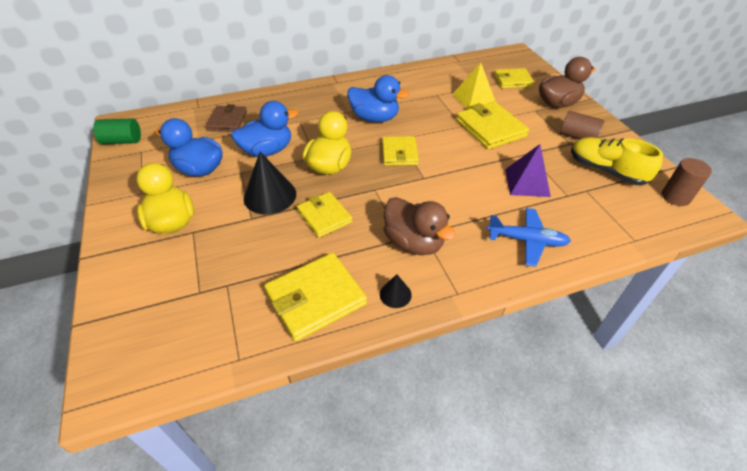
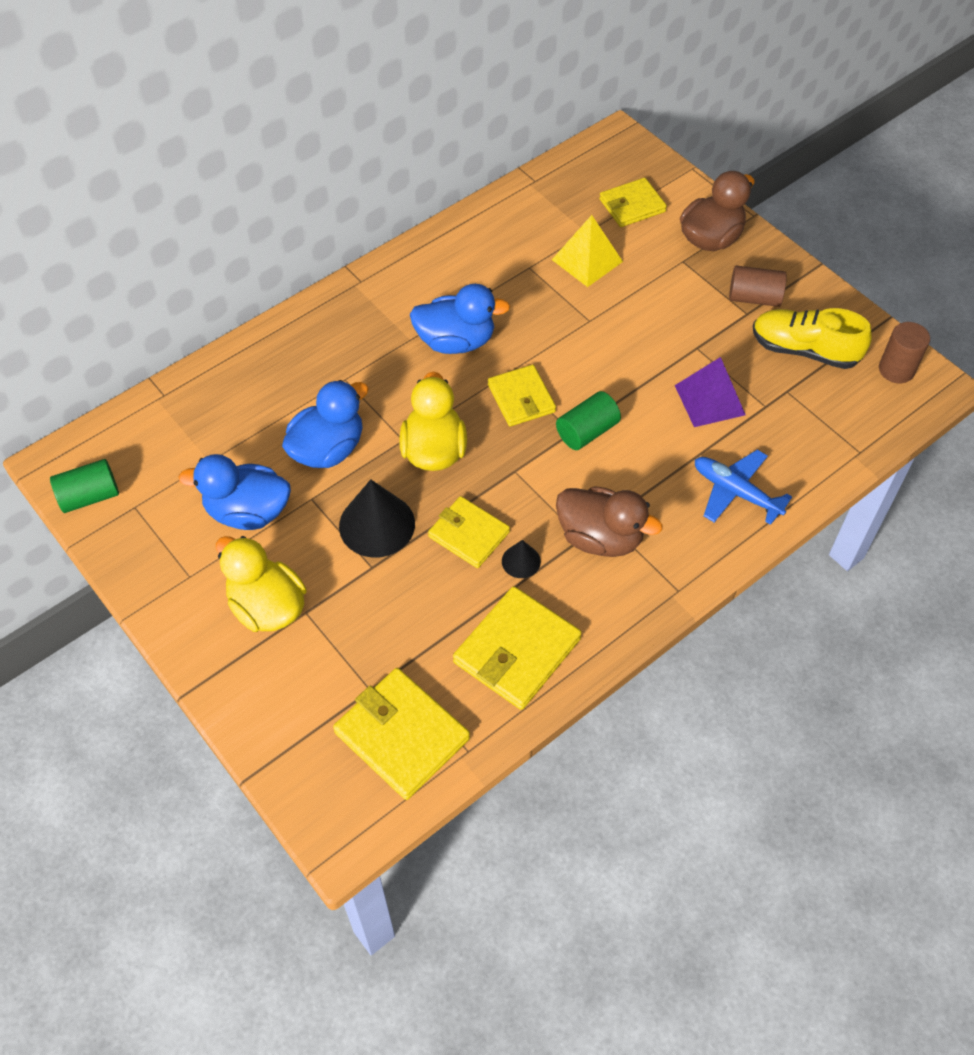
camera: 20 degrees left, 10 degrees up
brown wallet [206,104,247,132] -> none
black cone [380,274,412,308] -> black cone moved to [502,540,541,578]
yellow wallet [456,102,529,149] -> yellow wallet moved to [333,668,470,800]
blue plane [487,208,571,267] -> blue plane turned 135 degrees counterclockwise [695,450,792,525]
none -> green cylinder [556,391,621,450]

